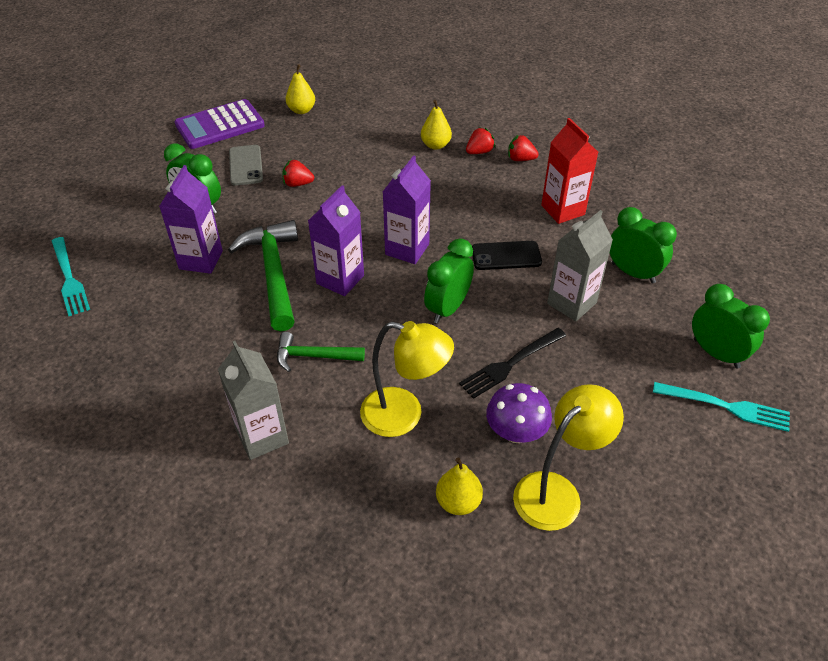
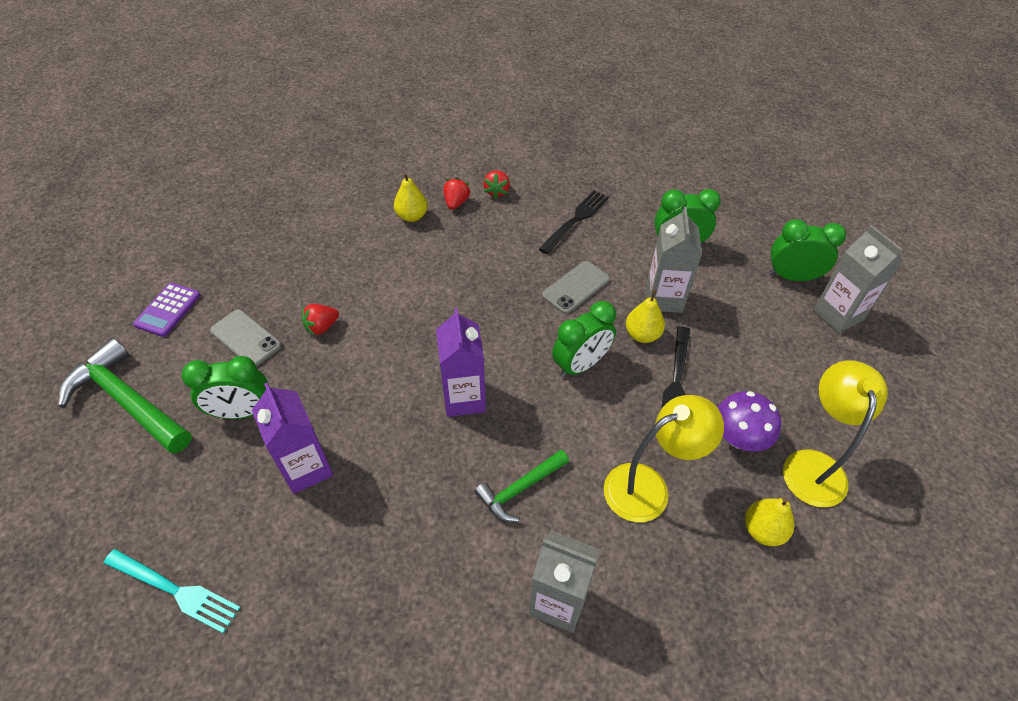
camera: 40 degrees left, 5 degrees up
purple calculator [174,99,265,149] -> purple calculator [133,283,201,337], size x0.61
green hammer [228,220,298,331] -> green hammer moved to [58,338,192,454]
yellow pear [286,64,315,114] -> yellow pear moved to [626,289,665,343]
purple carton [383,155,431,264] -> none
green clock [424,238,474,323] -> green clock turned 120 degrees counterclockwise [552,301,616,378]
black phone [472,241,542,270] -> grey phone [542,261,610,314]
red strawberry [508,134,539,161] -> red strawberry turned 60 degrees counterclockwise [483,170,510,199]
red carton [541,118,598,224] -> black fork [539,190,609,254]
turquoise fork [653,382,790,432] -> grey carton [813,225,903,333]

